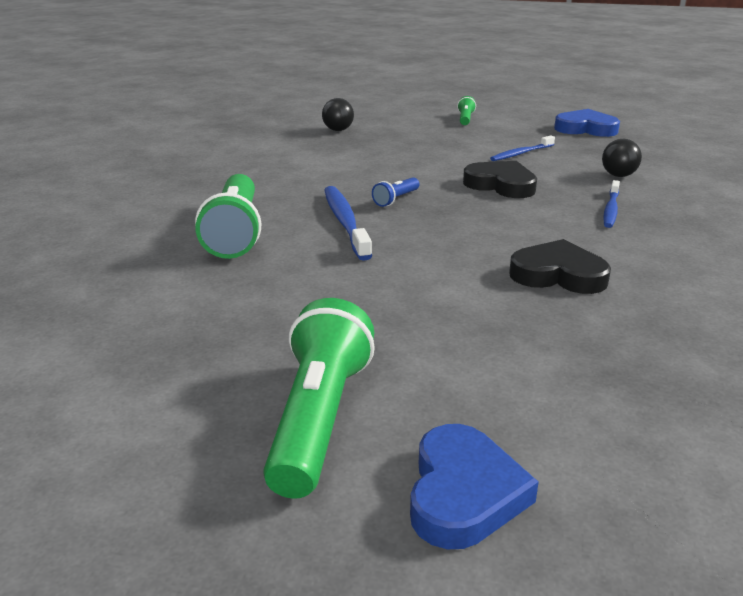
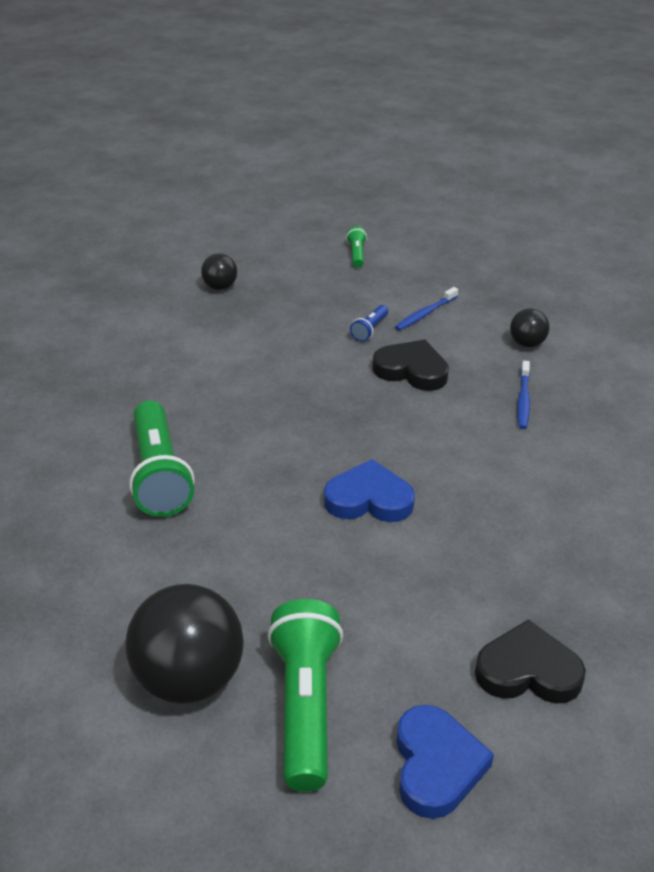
camera: 10 degrees left, 10 degrees up
blue toothbrush [324,186,372,261] -> none
blue flashlight [372,177,419,207] -> blue flashlight moved to [350,305,388,342]
black heart [509,239,611,294] -> black heart moved to [475,619,586,704]
blue heart [554,109,620,137] -> blue heart moved to [324,459,415,522]
none -> black ball [125,584,244,703]

